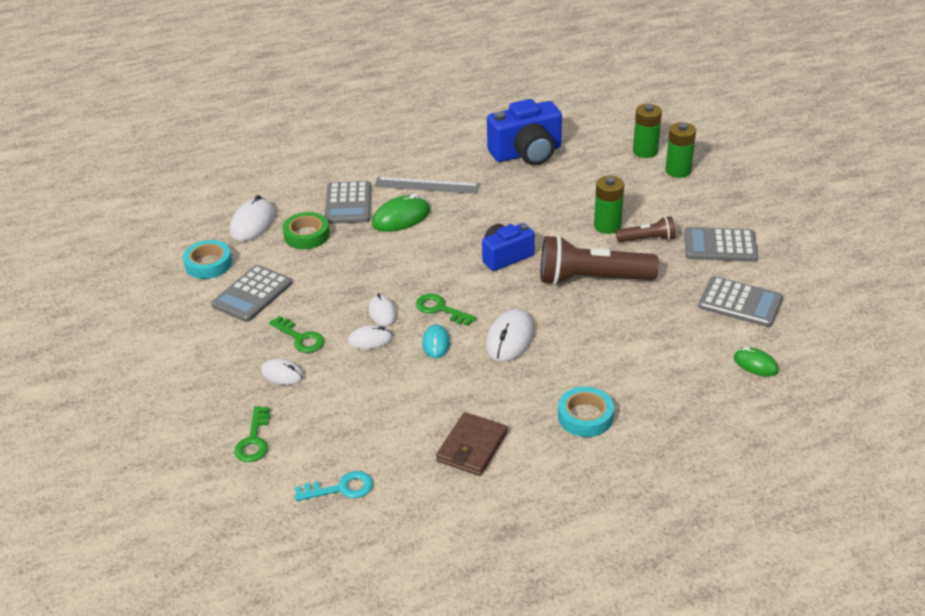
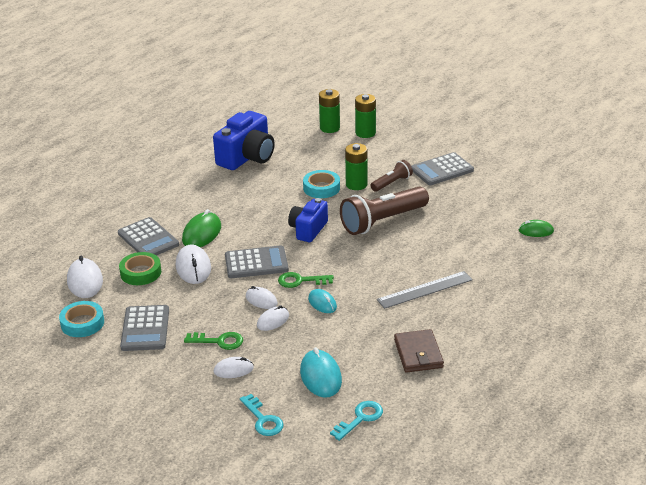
camera: 35 degrees left, 5 degrees down
green key [234,406,270,462] -> turquoise key [240,394,284,436]
grey ruler [374,177,479,194] -> grey ruler moved to [377,271,473,309]
white mouse [486,309,534,362] -> white mouse moved to [176,245,211,284]
turquoise tape [558,387,614,437] -> turquoise tape moved to [303,170,340,198]
grey calculator [698,276,783,327] -> grey calculator moved to [225,245,289,278]
none -> turquoise mouse [300,347,342,398]

